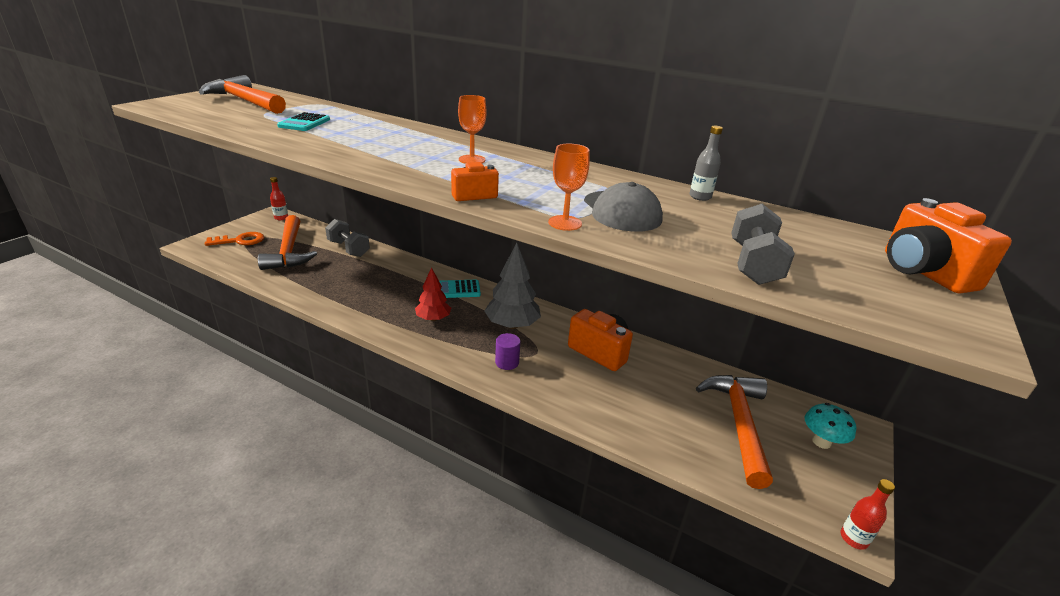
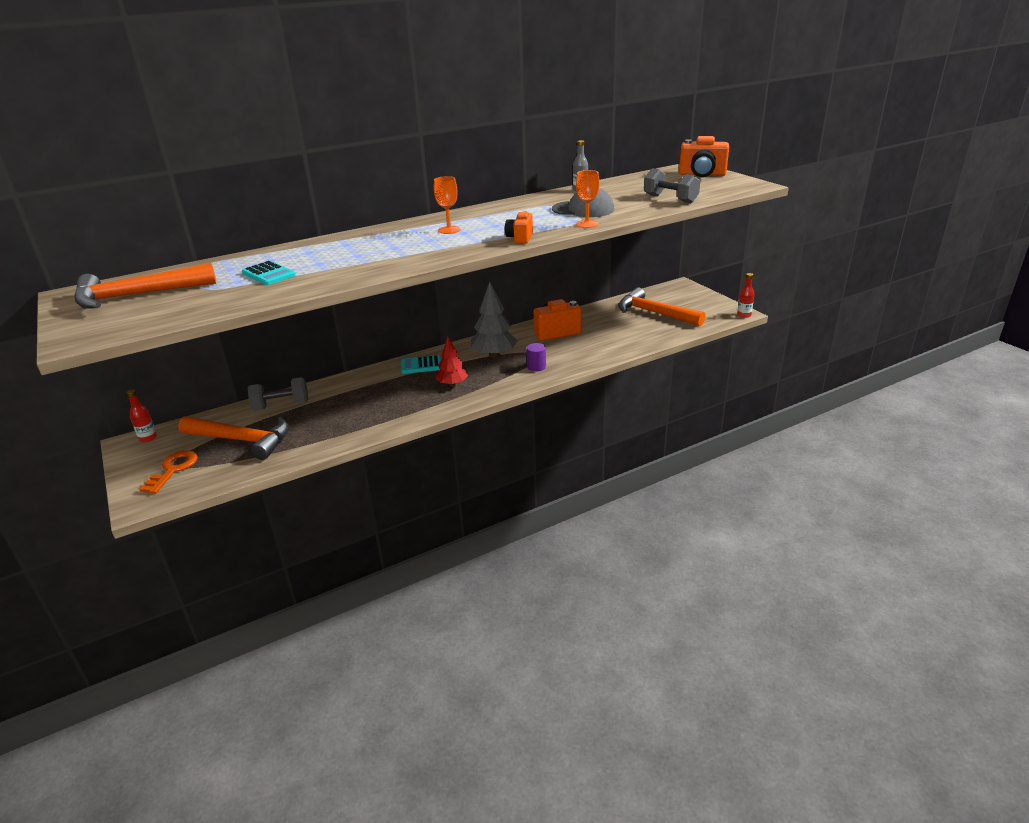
camera: 55 degrees left, 0 degrees up
turquoise calculator [439,280,481,298] -> turquoise calculator turned 60 degrees clockwise [401,355,441,374]
turquoise mushroom [805,403,856,449] -> none

